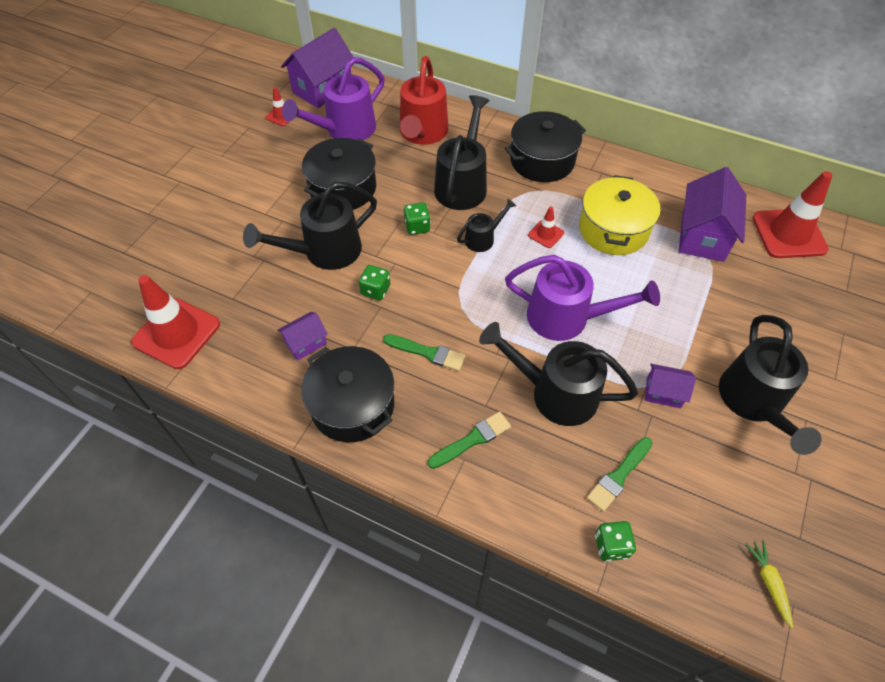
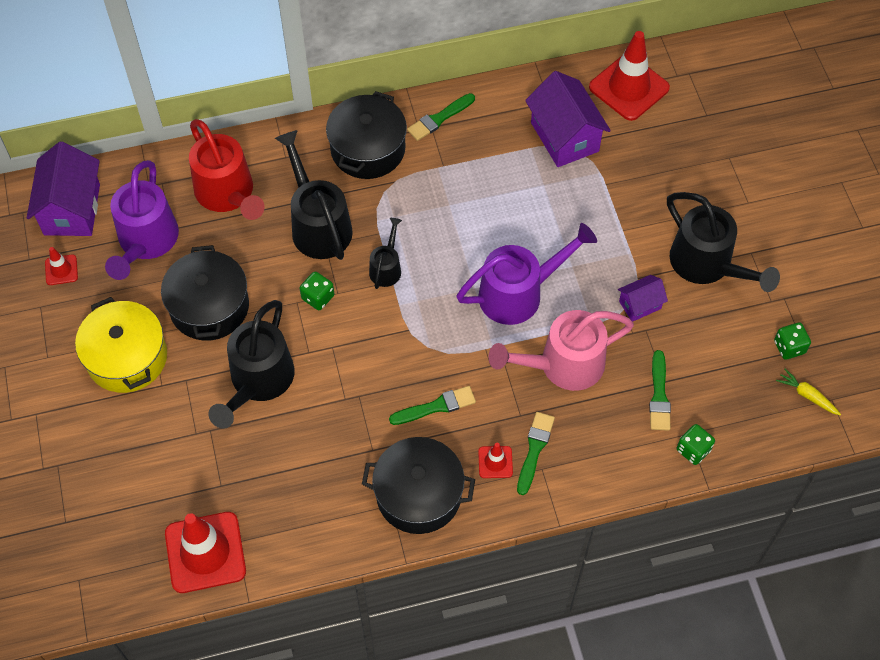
camera: 40 degrees left, 5 degrees up
purple house [277,312,328,360] -> none
green dice [359,265,390,300] -> green dice moved to [774,322,811,360]
black watering can [479,322,638,426] -> pink watering can [489,310,634,391]
red traffic cone [528,206,564,248] -> red traffic cone moved to [478,443,513,478]
yellow pot [579,175,661,255] -> yellow pot moved to [75,297,167,393]
none -> green brush [407,93,475,141]

